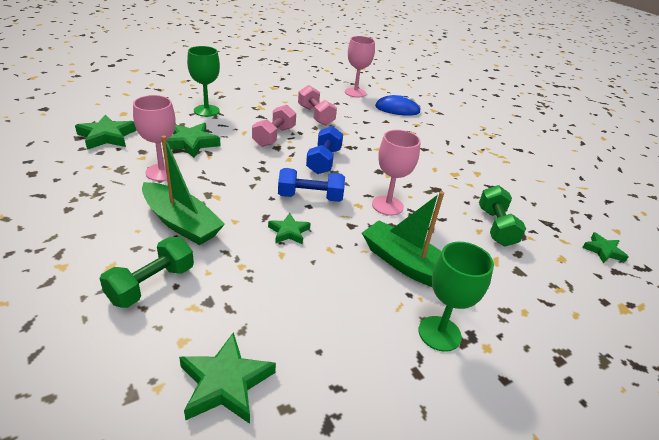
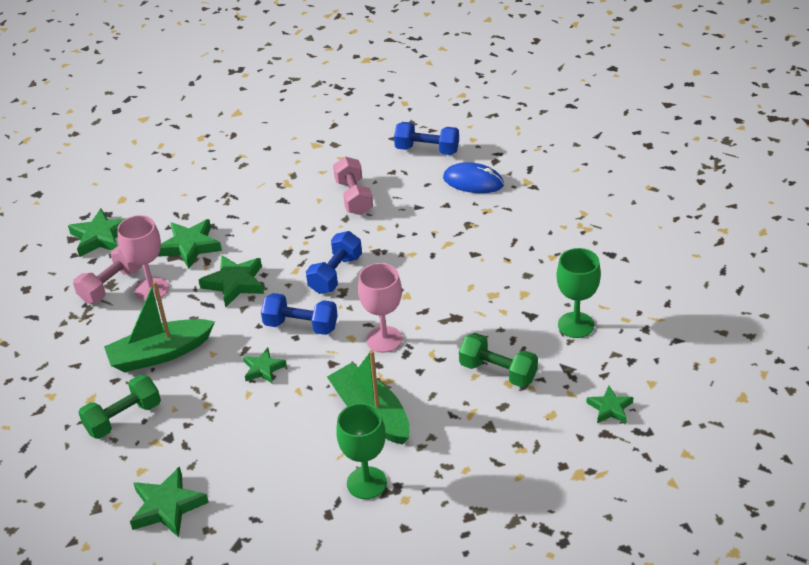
camera: 20 degrees right, 5 degrees up
green boat [142,136,225,245] -> green boat turned 105 degrees clockwise [104,281,215,372]
green goblet [187,46,220,117] -> green goblet moved to [557,248,601,338]
pink dumbbell [252,105,296,147] -> pink dumbbell moved to [73,245,142,303]
pink goblet [345,36,375,98] -> blue dumbbell [394,122,459,155]
green dumbbell [479,185,526,247] -> green dumbbell turned 75 degrees counterclockwise [459,333,538,387]
none -> green star [199,255,264,308]

